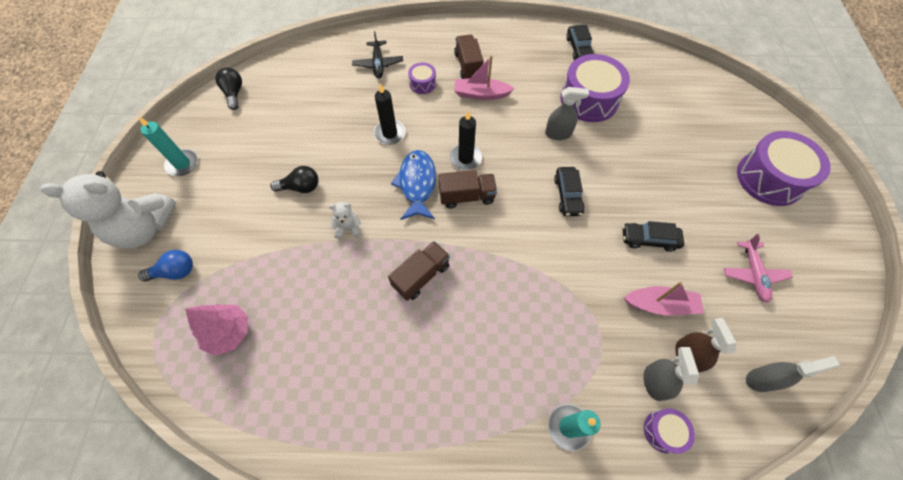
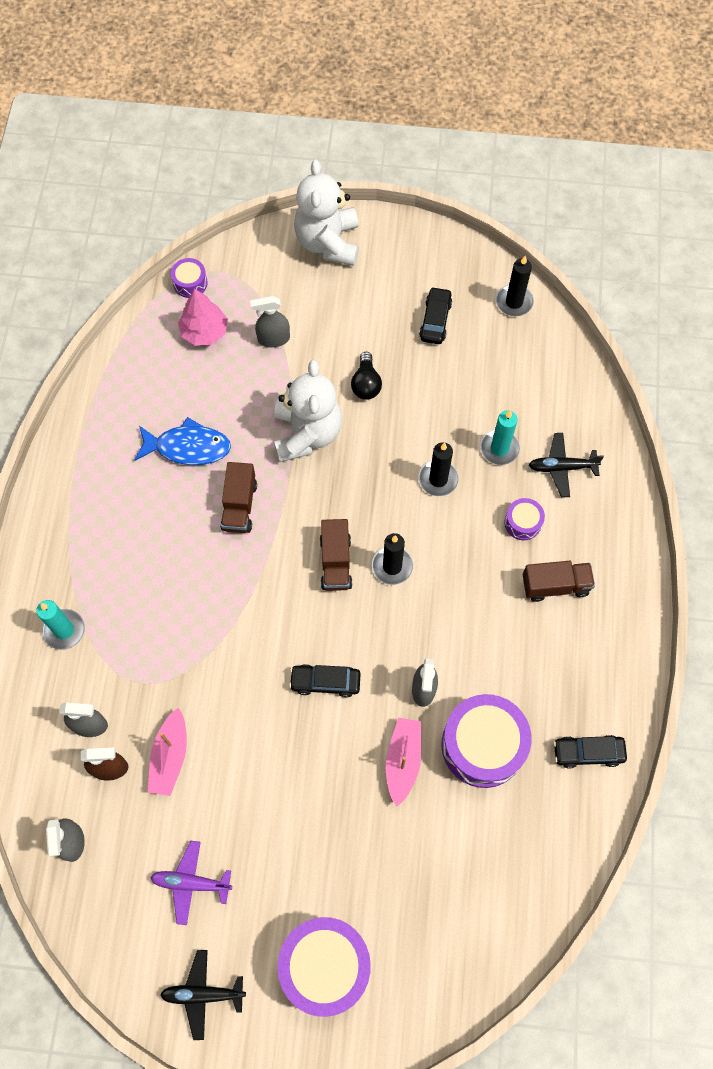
camera: 95 degrees right, 5 degrees up
turquoise candle [138,116,198,176] -> turquoise candle moved to [480,410,520,465]
blue light bulb [138,250,193,282] -> none
black light bulb [215,67,242,110] -> black candle [496,256,534,316]
white teddy bear [329,202,361,239] -> white teddy bear [274,360,342,462], size x2.35
brown truck [388,241,450,301] -> brown truck turned 45 degrees clockwise [220,462,257,533]
blue fish [391,150,436,220] -> blue fish moved to [134,417,231,465]
pink boat [454,55,515,100] -> pink boat moved to [386,718,421,807]
black car [622,221,684,252] -> black car moved to [419,287,452,344]
purple drum [644,408,695,454] -> purple drum moved to [171,258,208,298]
pink plane [724,234,793,303] -> purple plane [150,841,232,925]
none -> black plane [160,950,246,1040]
none -> grey spray bottle [250,296,290,347]

